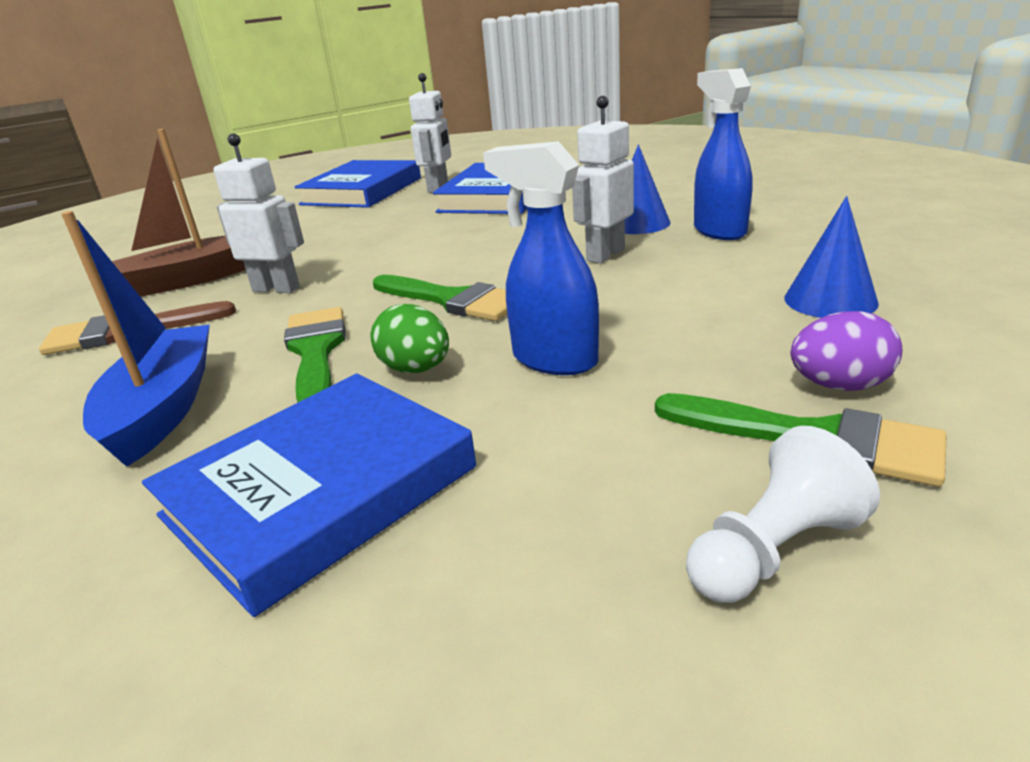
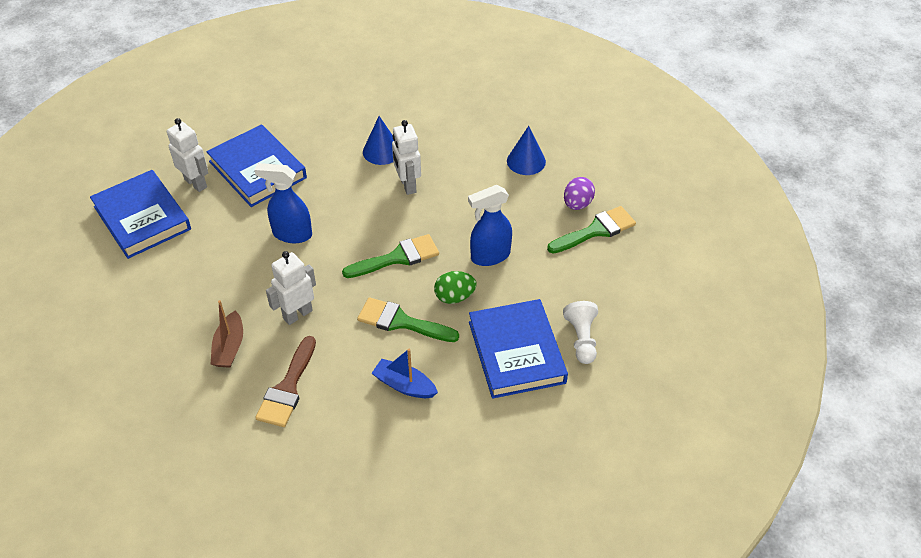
camera: 60 degrees left, 20 degrees up
blue boat [61,211,210,467] -> blue boat [372,349,438,398], size x0.66
brown boat [112,129,246,297] -> brown boat [210,300,243,368], size x0.66
white pawn [686,426,880,603] -> white pawn moved to [563,301,598,364]
blue spray bottle [694,68,752,240] -> blue spray bottle moved to [255,163,312,243]

